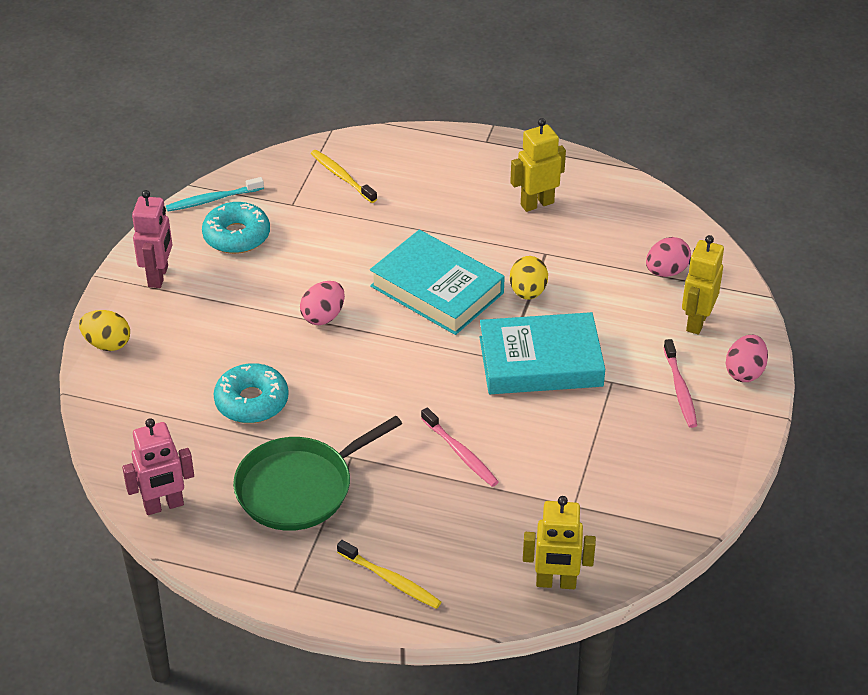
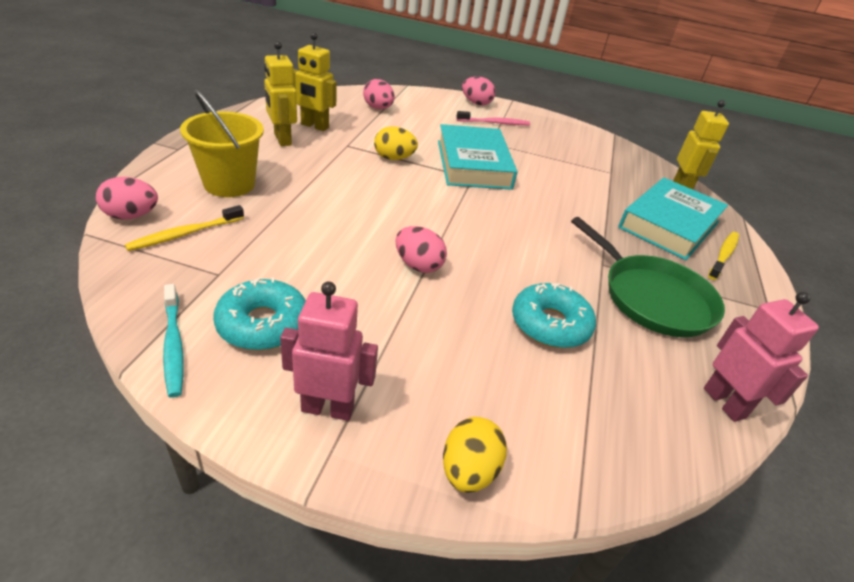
camera: 95 degrees left, 5 degrees down
turquoise book [370,230,505,335] -> turquoise book moved to [618,178,728,260]
pink toothbrush [421,408,499,487] -> none
yellow robot [682,235,724,335] -> yellow robot moved to [293,32,337,131]
none -> pink egg [96,177,158,220]
none -> yellow bucket [180,90,264,197]

